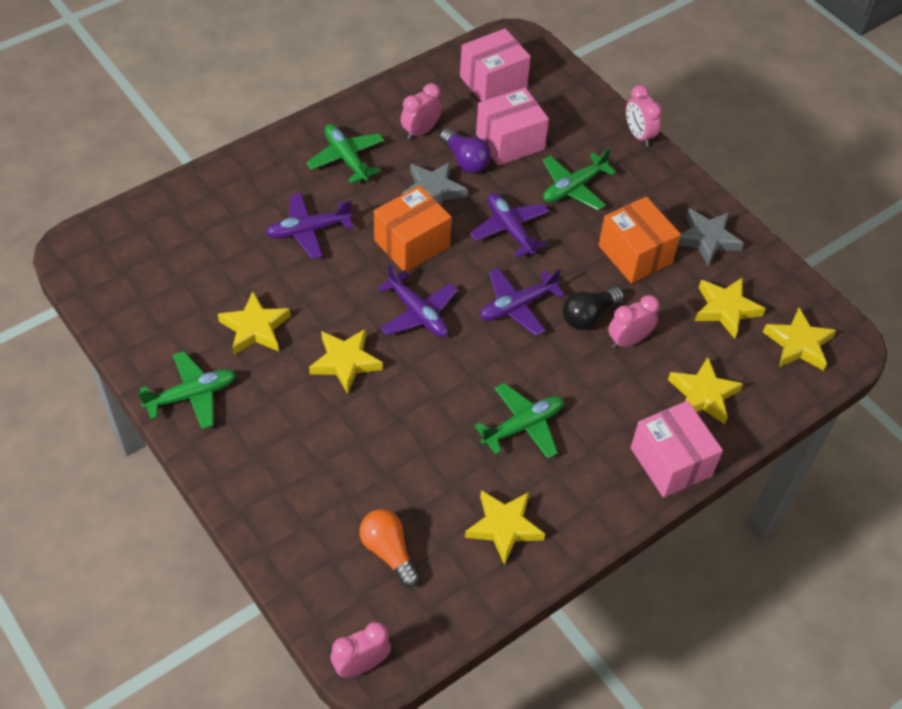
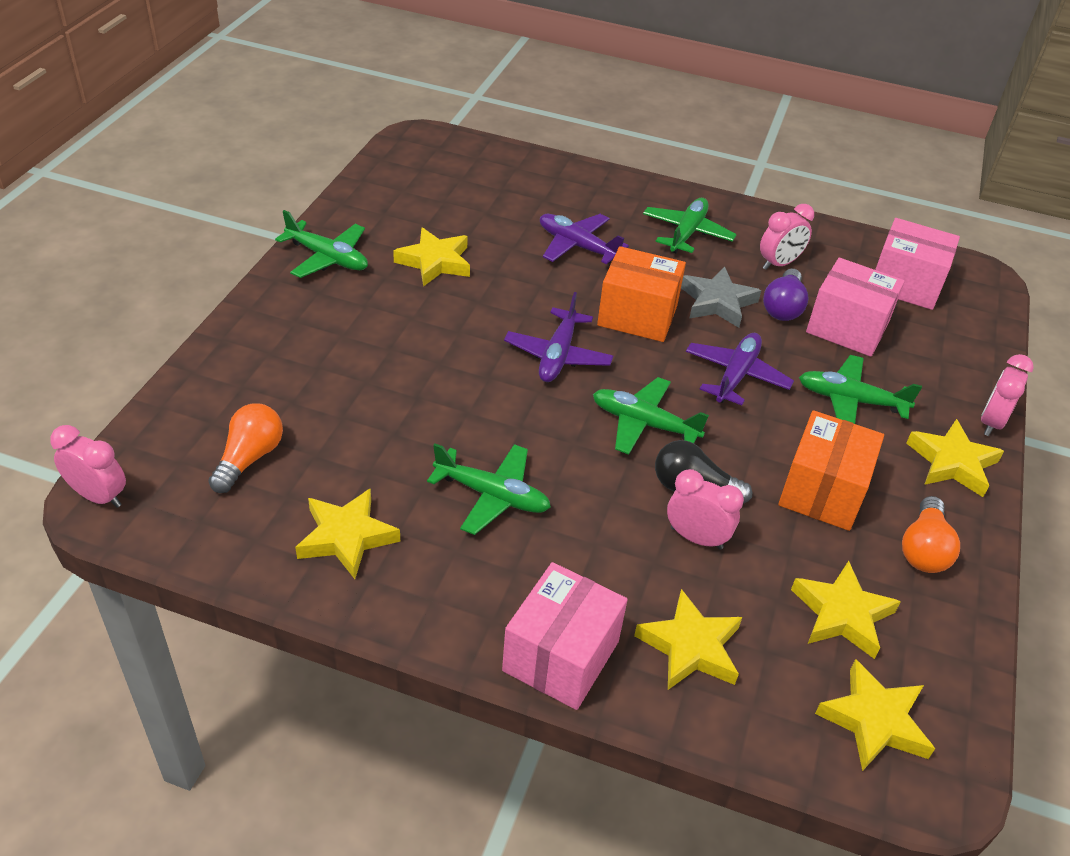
camera: 55 degrees right, 10 degrees down
yellow star [309,329,383,394] -> yellow star moved to [906,419,1004,497]
pink clock [400,83,442,140] -> pink clock turned 135 degrees clockwise [760,204,814,270]
purple plane [480,268,565,336] -> green plane [593,377,709,455]
grey star [678,208,744,266] -> orange light bulb [902,496,960,573]

